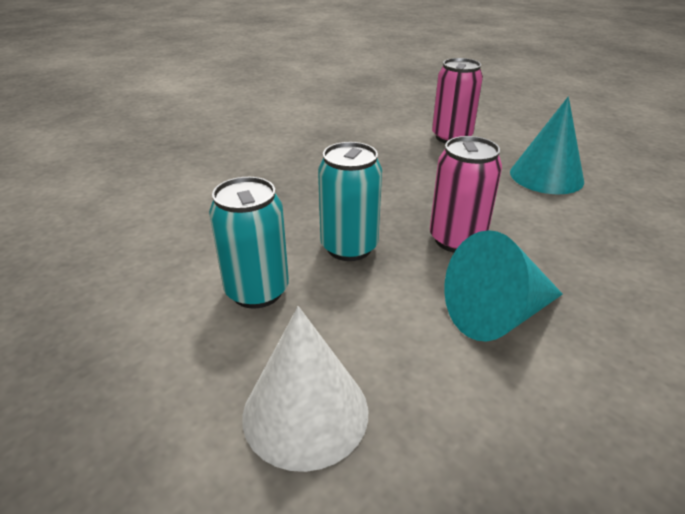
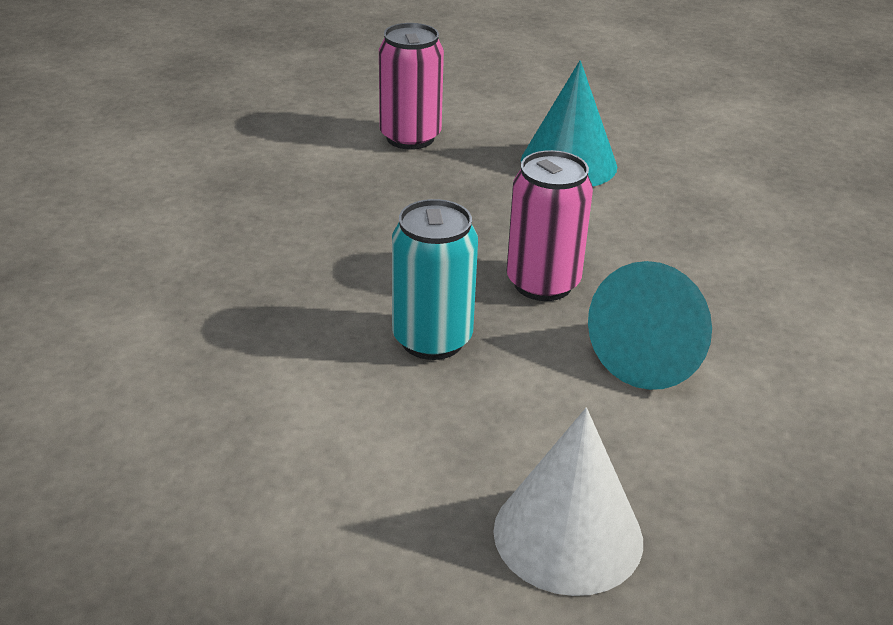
camera: 35 degrees left, 0 degrees up
turquoise can [209,177,289,309] -> none

